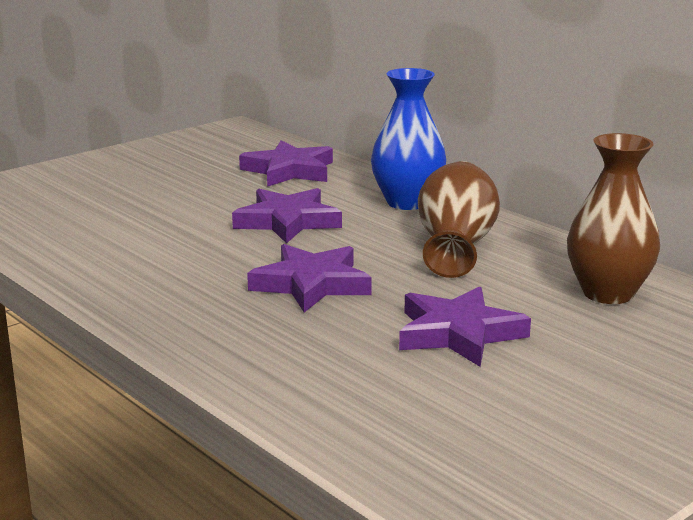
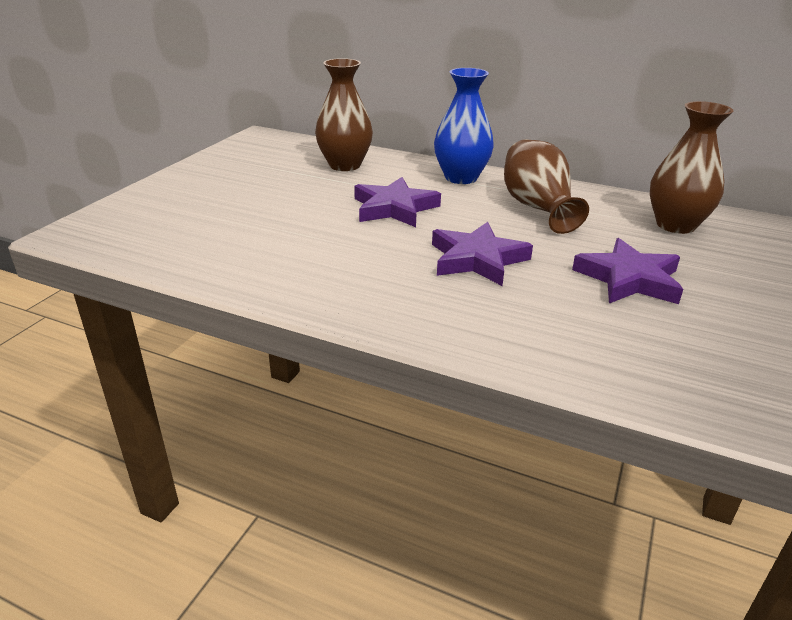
camera: 25 degrees left, 10 degrees up
purple star [239,140,333,187] -> brown vase [315,58,373,171]

